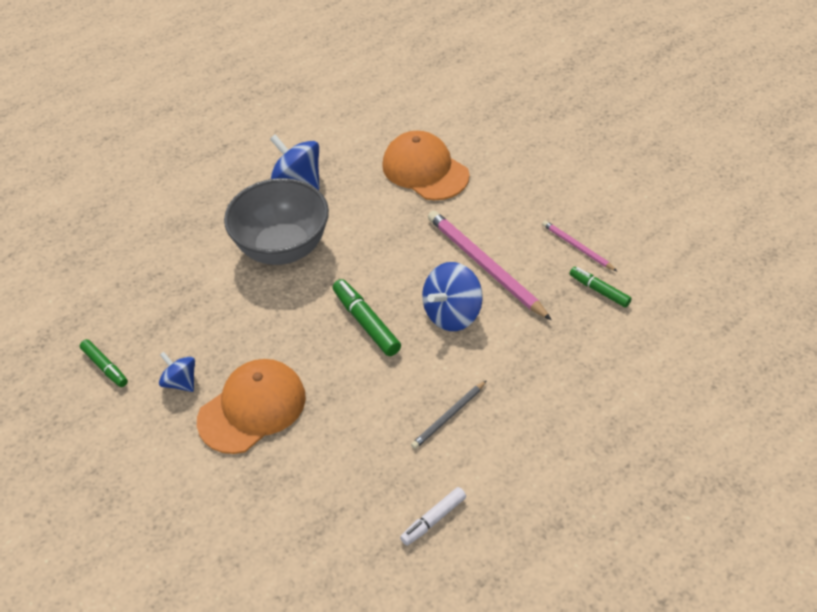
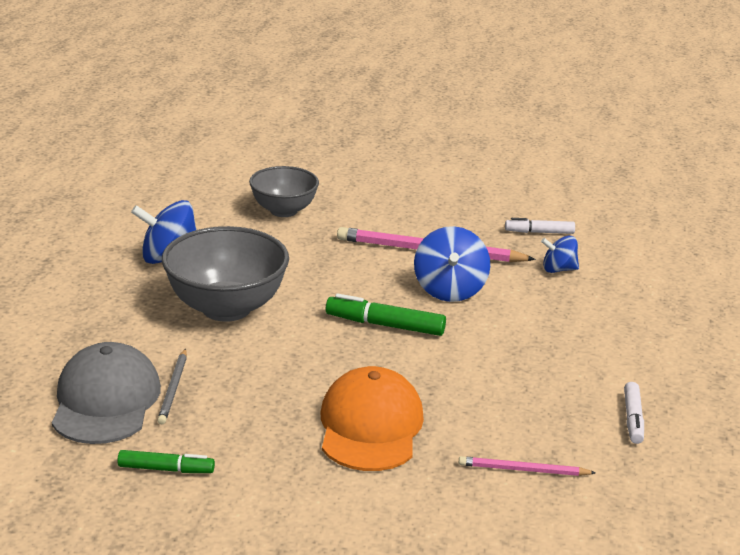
camera: 45 degrees left, 20 degrees down
blue spinning top [159,352,195,392] -> blue spinning top moved to [541,235,579,273]
orange cap [382,131,469,200] -> grey bowl [249,166,319,217]
grey pencil [411,380,487,449] -> grey pencil moved to [157,348,187,425]
pink pencil [542,221,617,271] -> pink pencil moved to [459,456,596,476]
green marker [570,267,632,308] -> white marker [505,218,575,234]
none -> grey cap [52,342,161,444]

